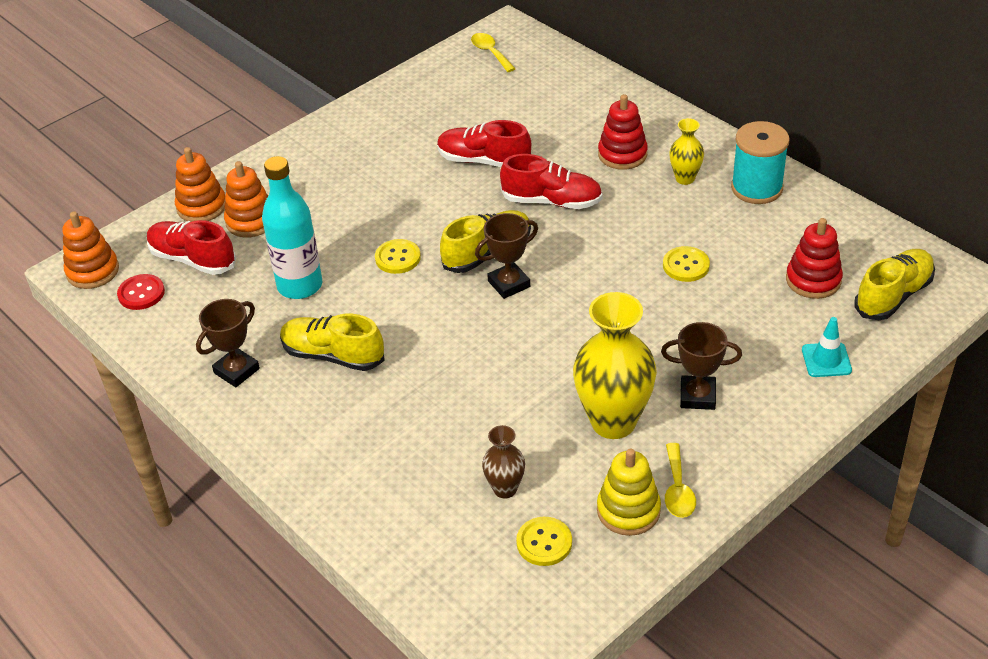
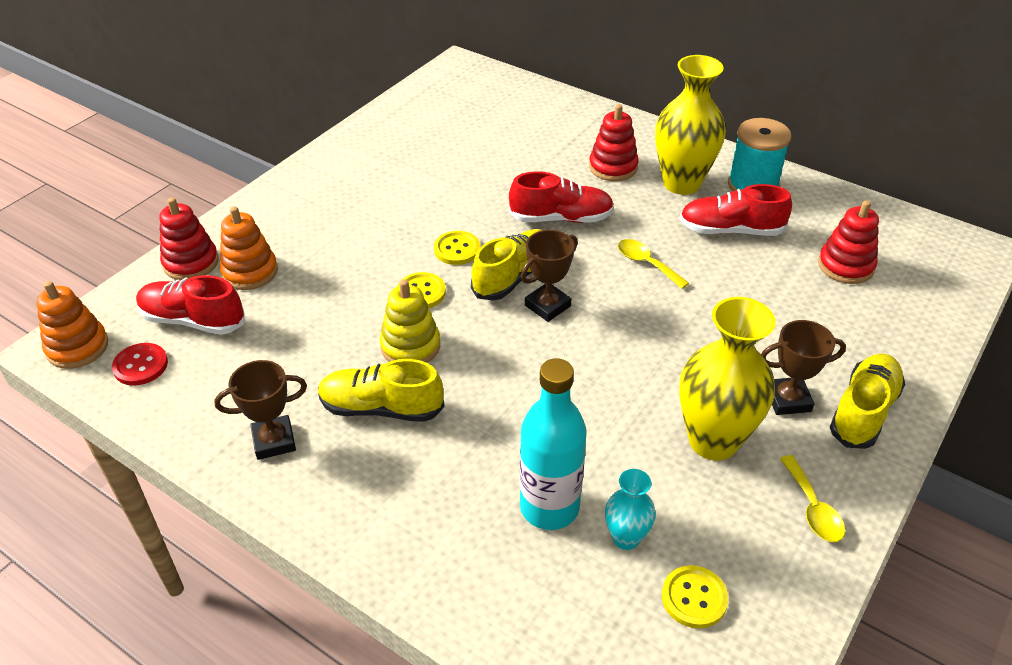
camera: 15 degrees left, 0 degrees up
orange stacking toy [175,147,225,222] -> red stacking toy [159,197,219,280]
brown trophy [196,299,260,387] -> brown trophy turned 45 degrees clockwise [214,360,307,460]
turquoise bottle [262,156,322,299] -> turquoise bottle moved to [520,358,587,530]
red shoe [437,120,531,167] -> red shoe moved to [680,184,792,236]
yellow spoon [471,33,516,72] -> yellow spoon moved to [618,239,689,289]
brown vase [482,425,525,499] -> turquoise vase [605,469,656,550]
yellow stacking toy [597,449,661,536] -> yellow stacking toy moved to [380,280,440,363]
yellow button [663,246,710,282] -> yellow button moved to [434,231,480,265]
yellow vase [669,118,704,185] -> yellow vase [655,55,726,195], size x1.97
turquoise traffic cone [802,317,852,377] -> none
yellow shoe [854,249,935,320] -> yellow shoe moved to [830,354,905,449]

